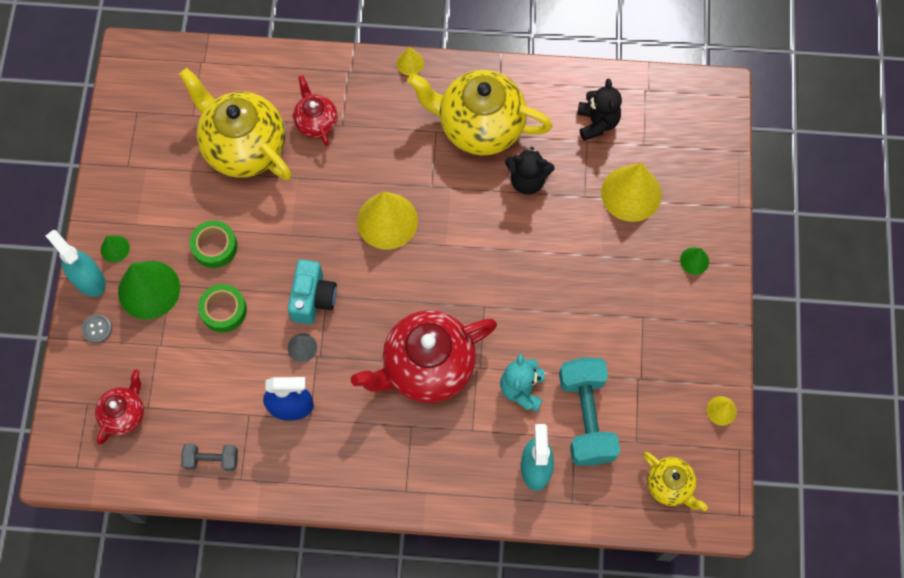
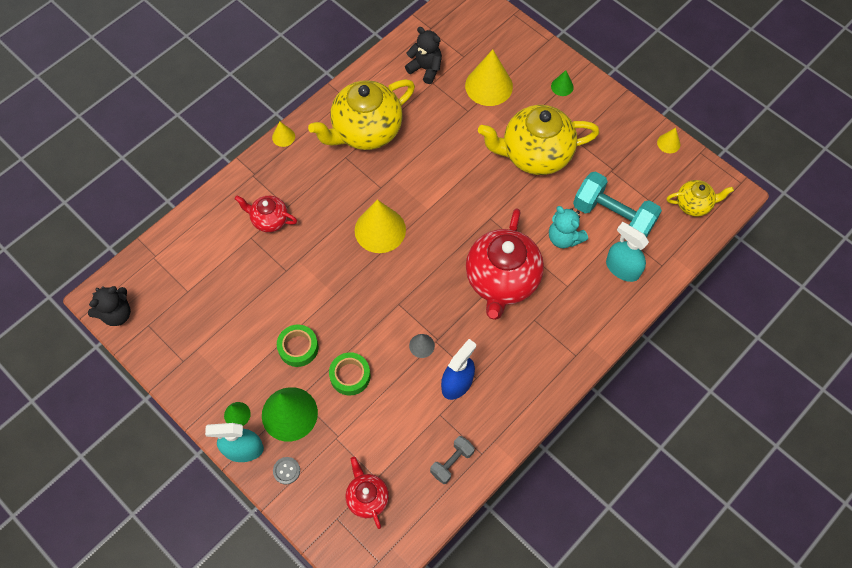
camera: 50 degrees left, 5 degrees down
yellow teapot [179,68,292,180] -> yellow teapot moved to [478,105,599,175]
turquoise camera [288,259,337,324] -> none
black teddy bear [505,147,555,194] -> black teddy bear moved to [88,286,131,326]

